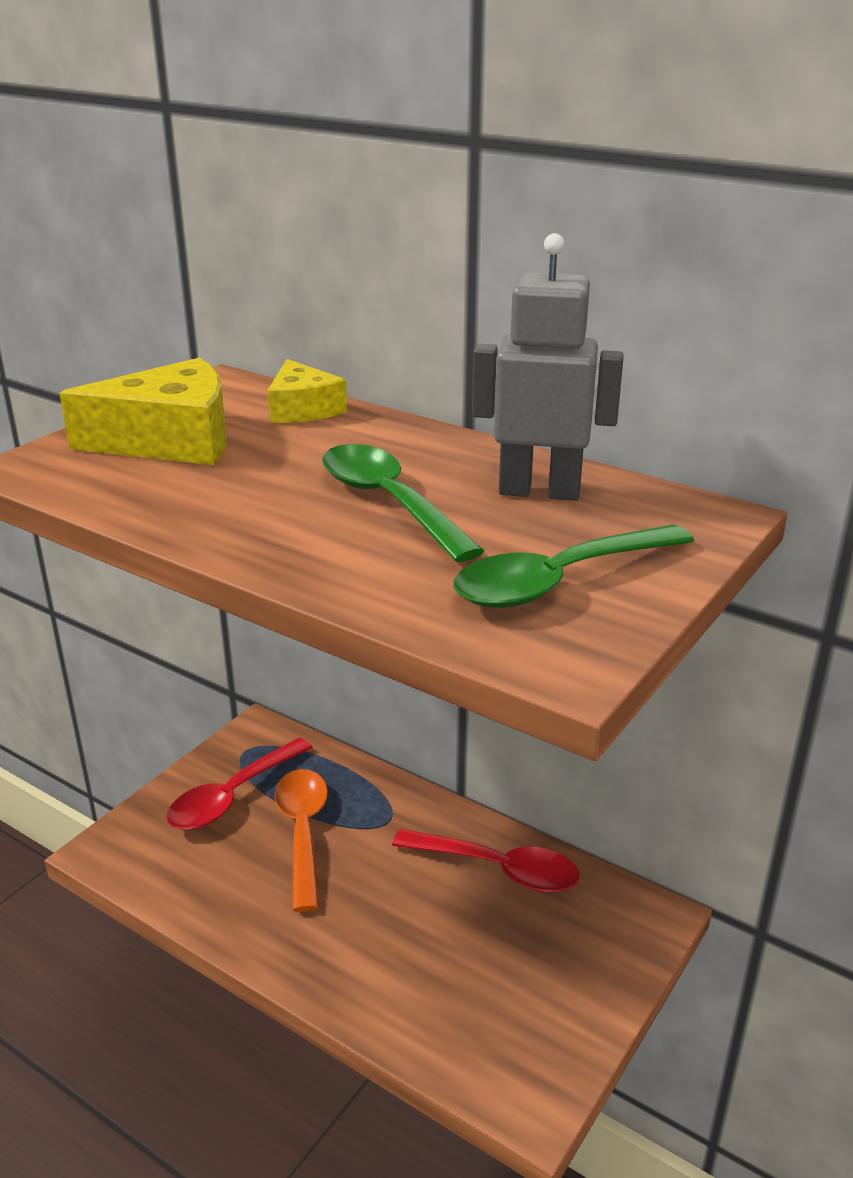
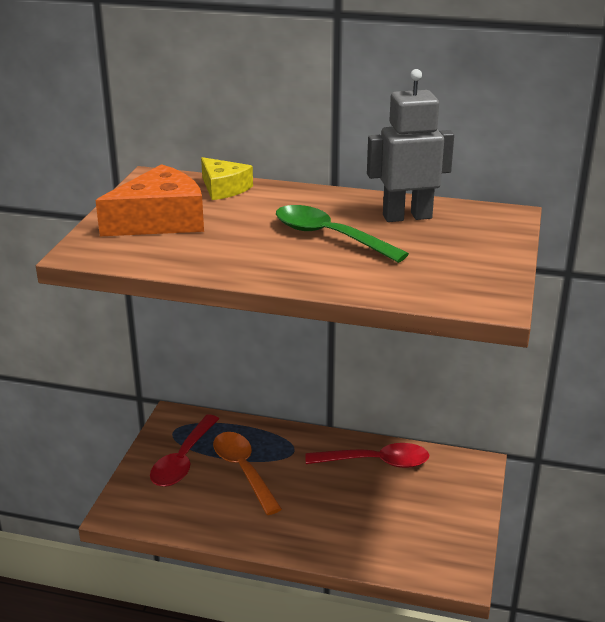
camera: 20 degrees left, 0 degrees up
yellow cheese [59,358,227,465] -> orange cheese [95,164,204,236]
green spoon [453,525,694,608] -> none

